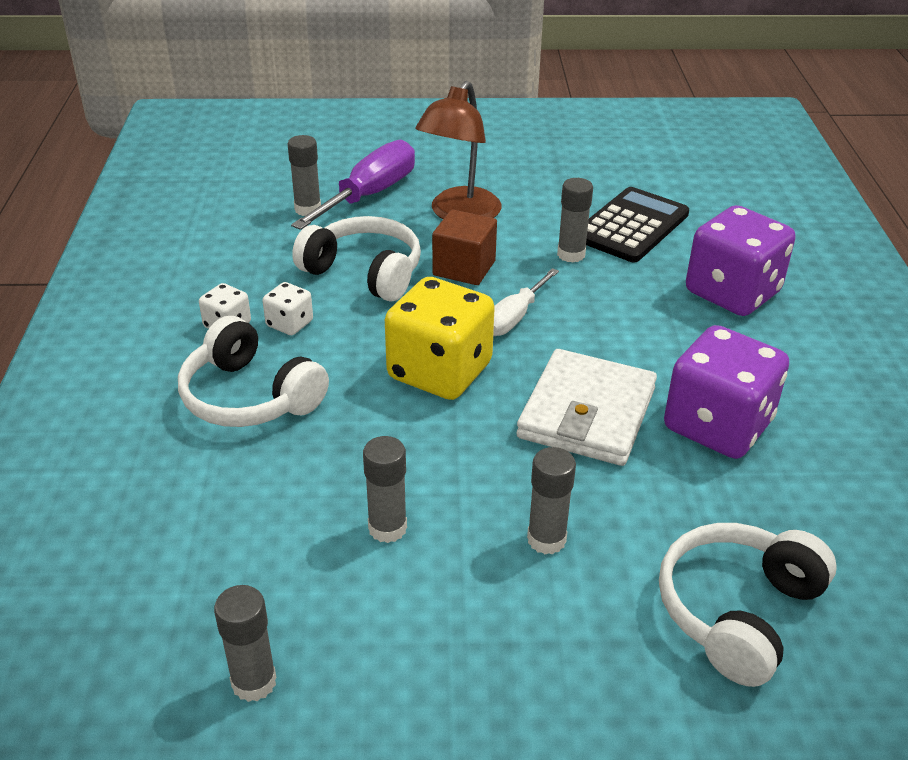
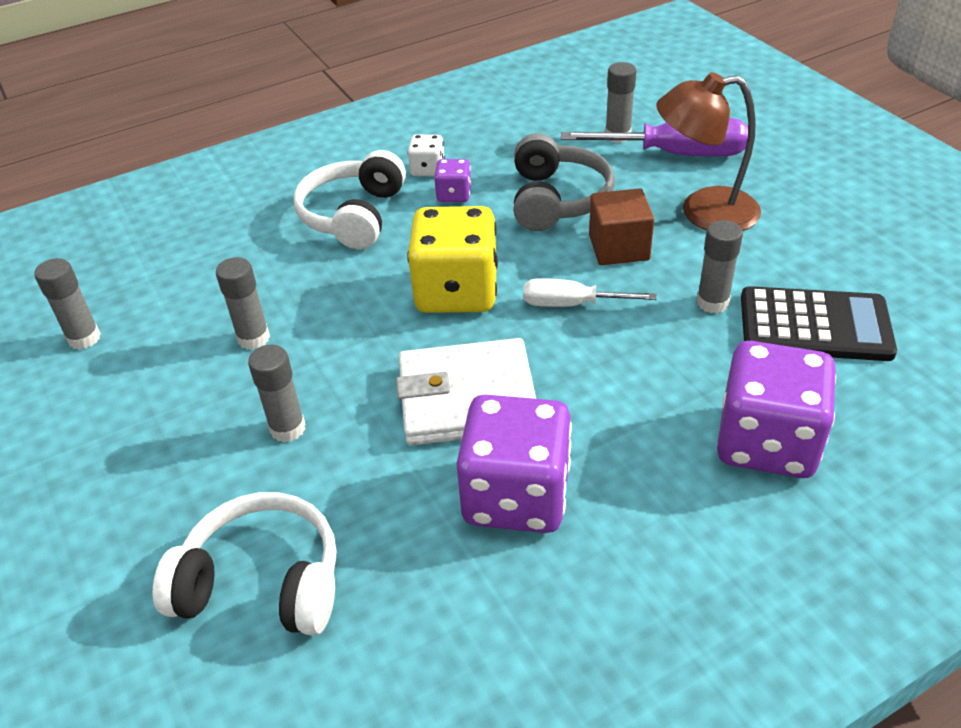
camera: 65 degrees right, 5 degrees up
white dice [263,282,313,335] -> purple dice [434,159,471,202]
white headphones [292,216,421,302] -> grey headphones [514,133,615,231]

